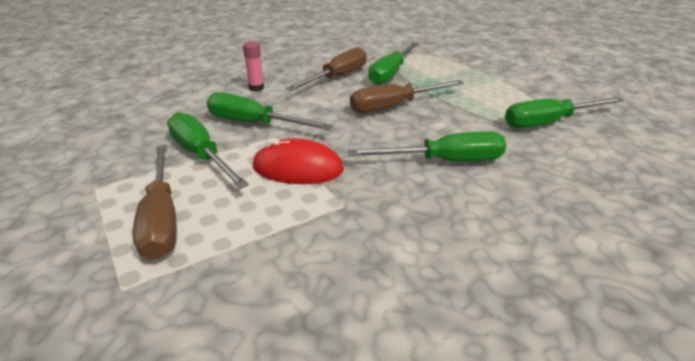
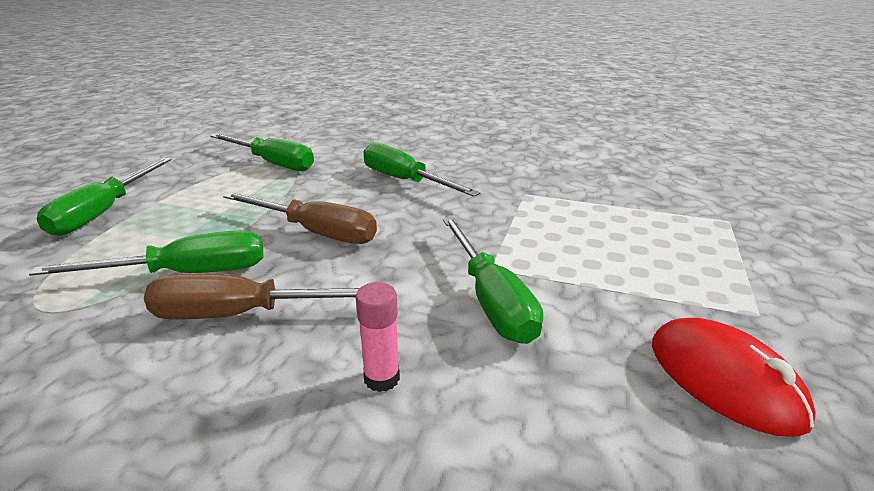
camera: 130 degrees left, 5 degrees down
brown screwdriver [133,145,177,260] -> none
green screwdriver [167,112,249,189] -> green screwdriver moved to [37,158,172,236]
red mouse [252,138,344,184] -> red mouse moved to [652,318,816,437]

